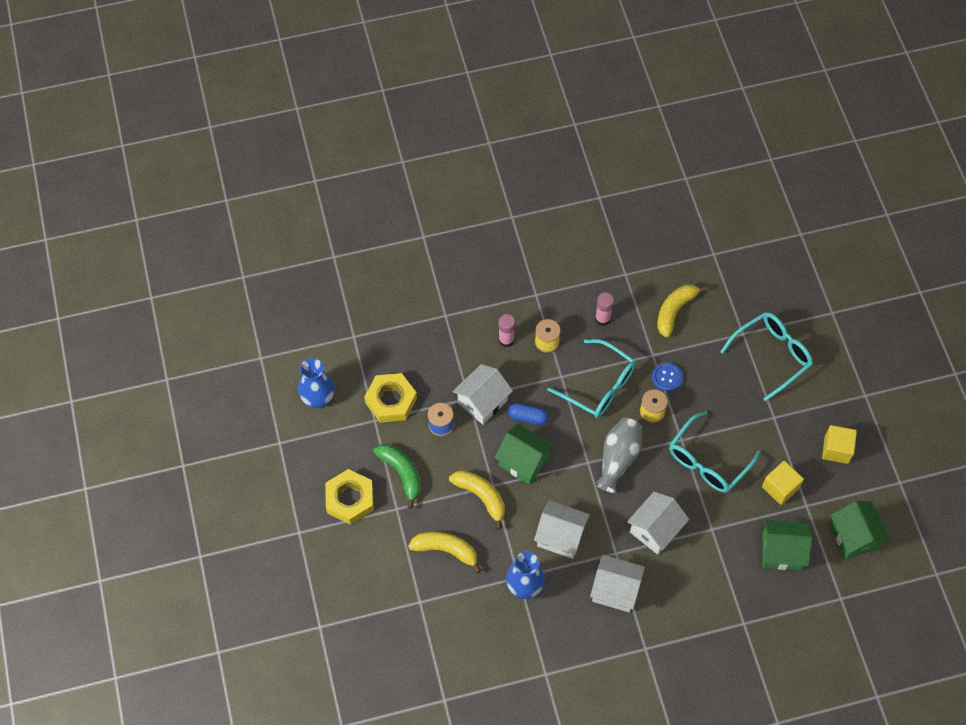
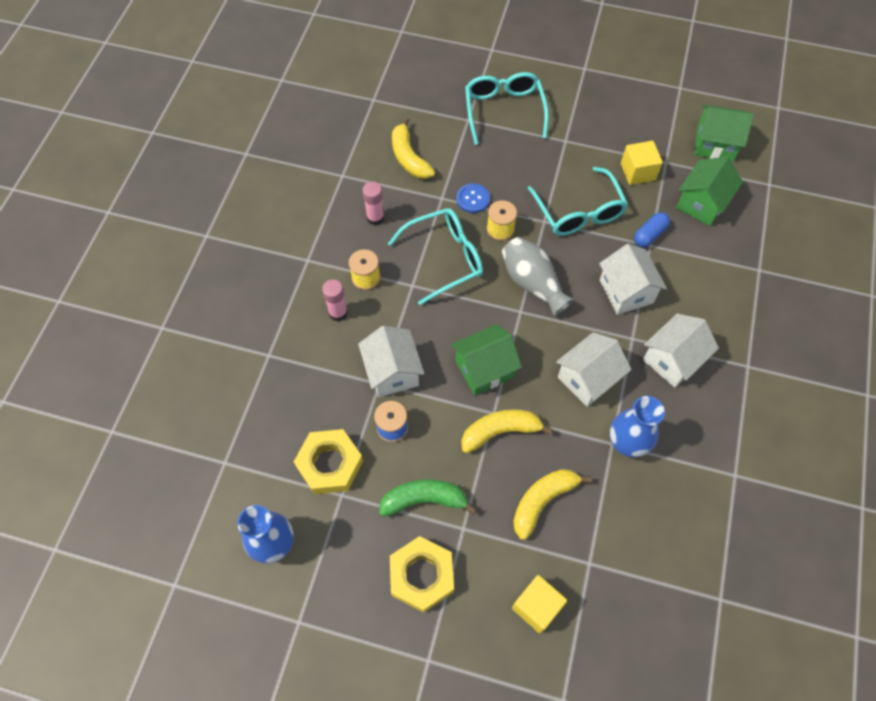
camera: 60 degrees left, 0 degrees up
blue capsule [508,403,548,425] -> blue capsule moved to [634,212,670,247]
yellow cube [822,425,857,464] -> yellow cube moved to [512,575,567,633]

